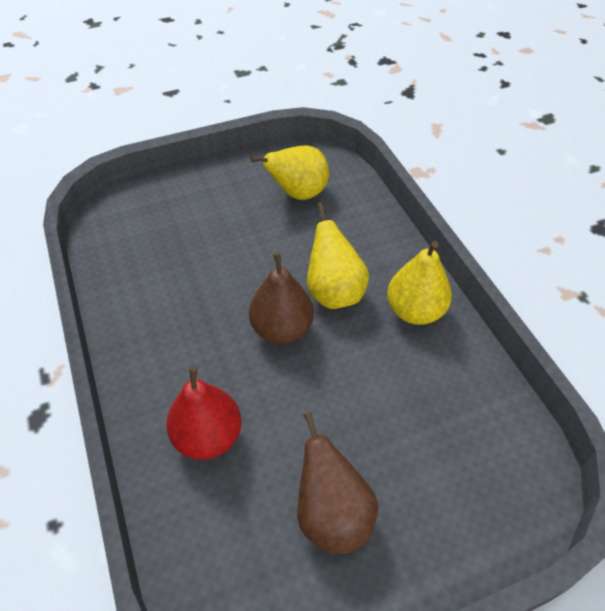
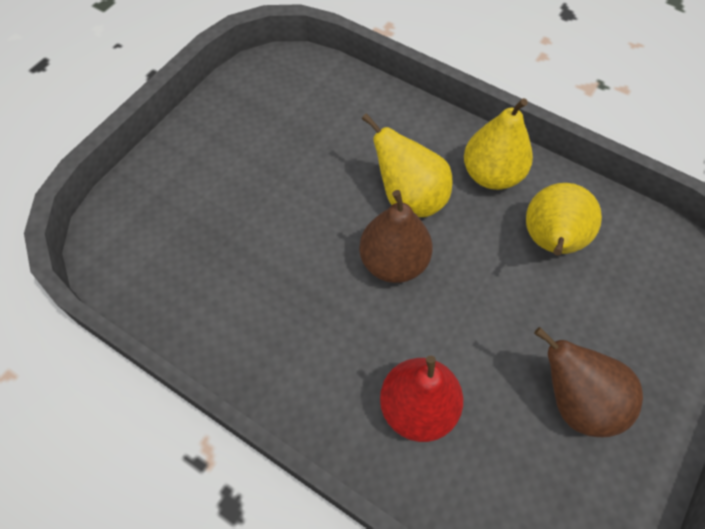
camera: 35 degrees left, 10 degrees up
yellow pear [251,145,329,200] -> yellow pear moved to [526,183,602,256]

